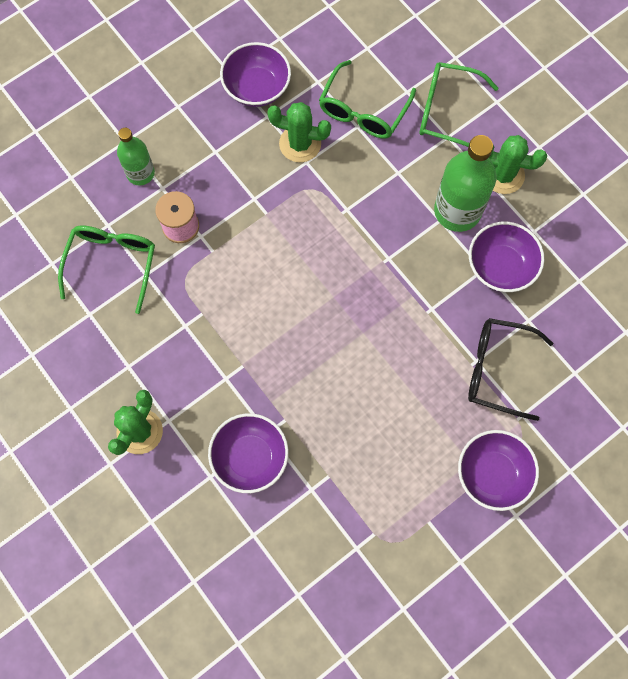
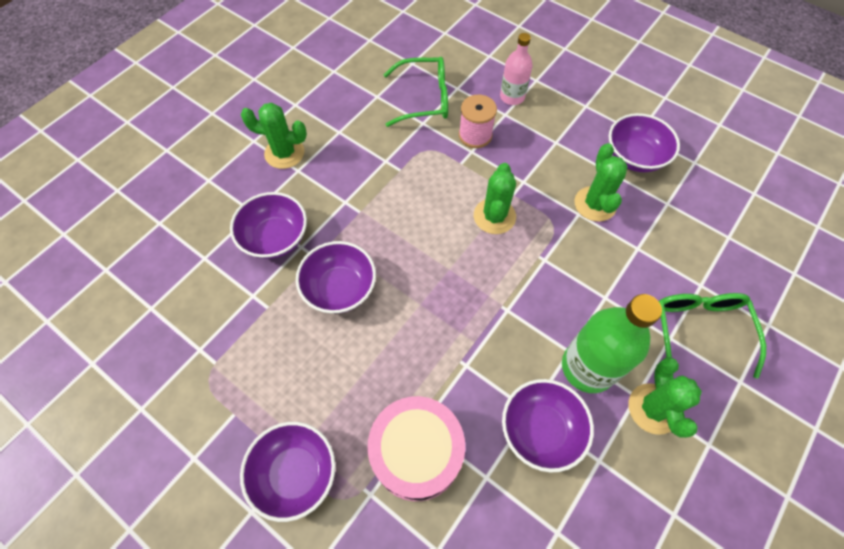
camera: 75 degrees right, 10 degrees down
green bottle [117,128,155,185] -> pink bottle [500,33,533,105]
green glasses [319,60,416,139] -> none
black glasses [468,318,553,421] -> pink drum [368,396,465,501]
none -> purple bowl [296,241,376,314]
none -> green cactus [474,163,516,234]

